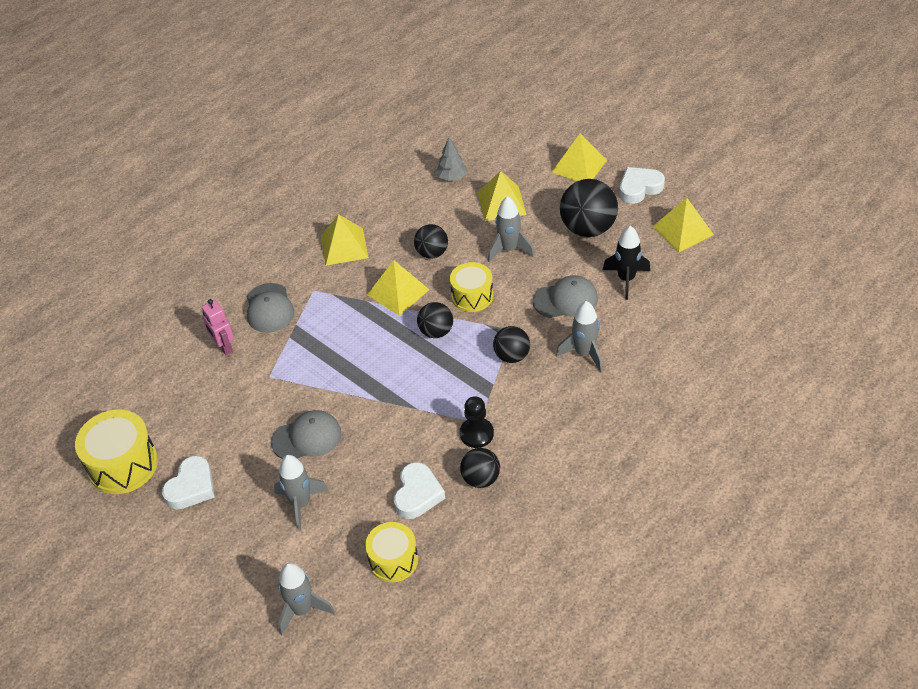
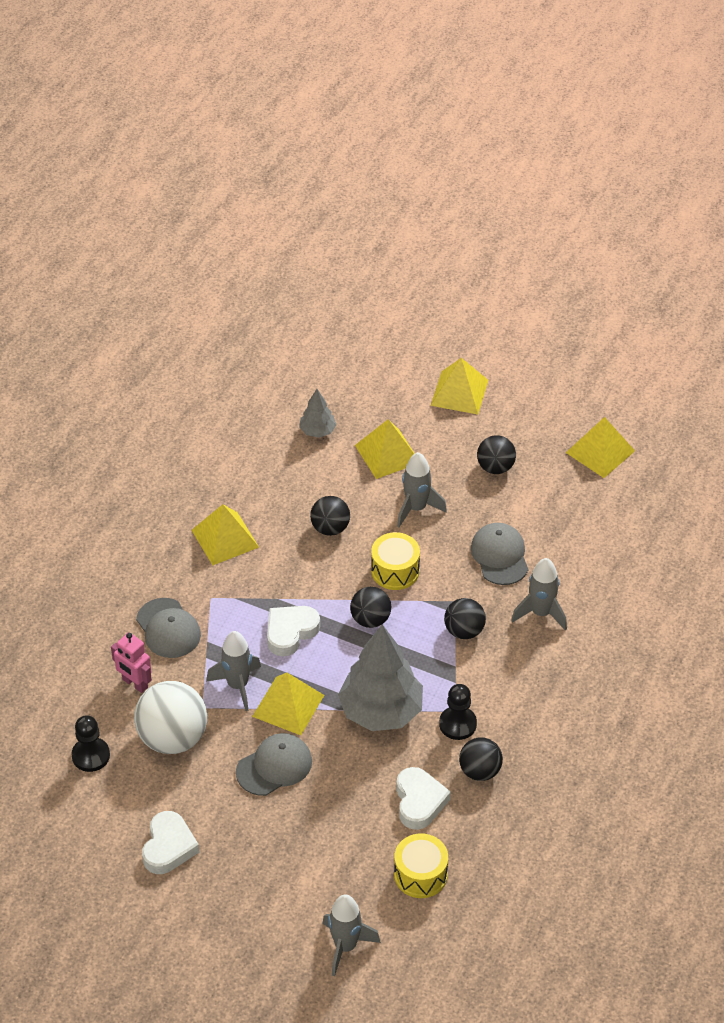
camera: 20 degrees left, 0 degrees up
yellow drum [75,410,158,494] -> none
grey rocket [274,455,329,531] -> grey rocket moved to [206,631,261,711]
yellow pyramid [367,260,430,316] -> yellow pyramid moved to [252,673,324,736]
grey cap [533,275,598,318] -> grey cap turned 75 degrees counterclockwise [471,523,528,585]
black ball [560,179,618,237] -> black ball [477,435,516,474], size x0.59
black rocket [603,226,650,300] -> none
white heart [619,167,665,204] -> white heart moved to [267,606,320,657]
none -> black pawn [71,715,110,772]
none -> white ball [134,681,207,754]
none -> grey tree [338,624,423,731]

